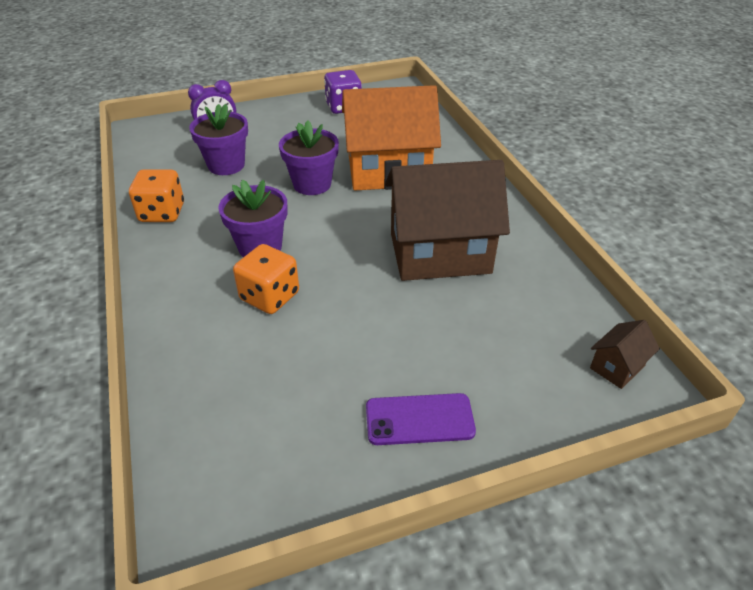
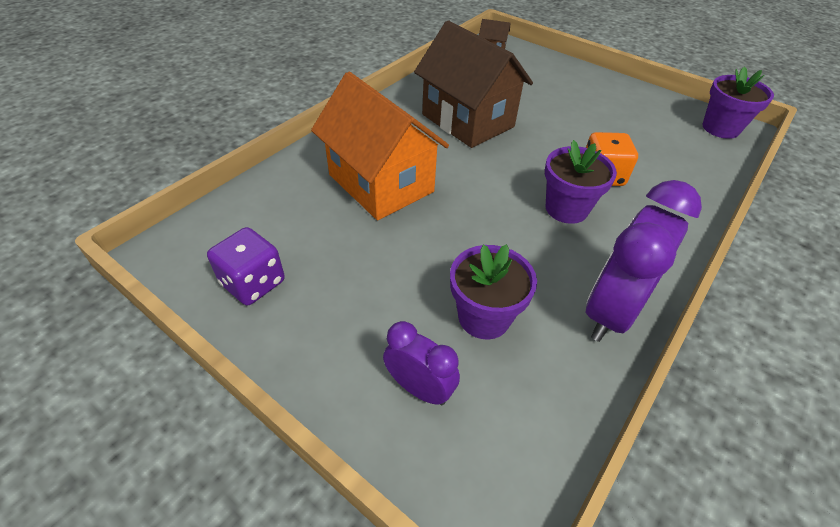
camera: 125 degrees left, 5 degrees up
orange dice [129,169,184,222] -> purple clock [585,180,702,342]
purple flower pot [279,121,339,195] -> purple flower pot moved to [702,66,774,139]
purple phone [366,393,476,445] -> none

